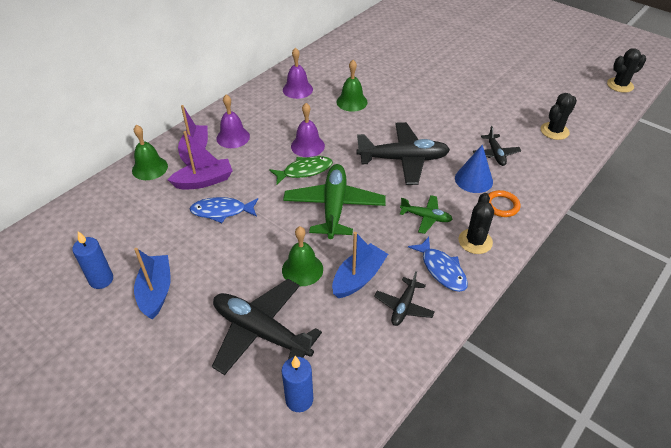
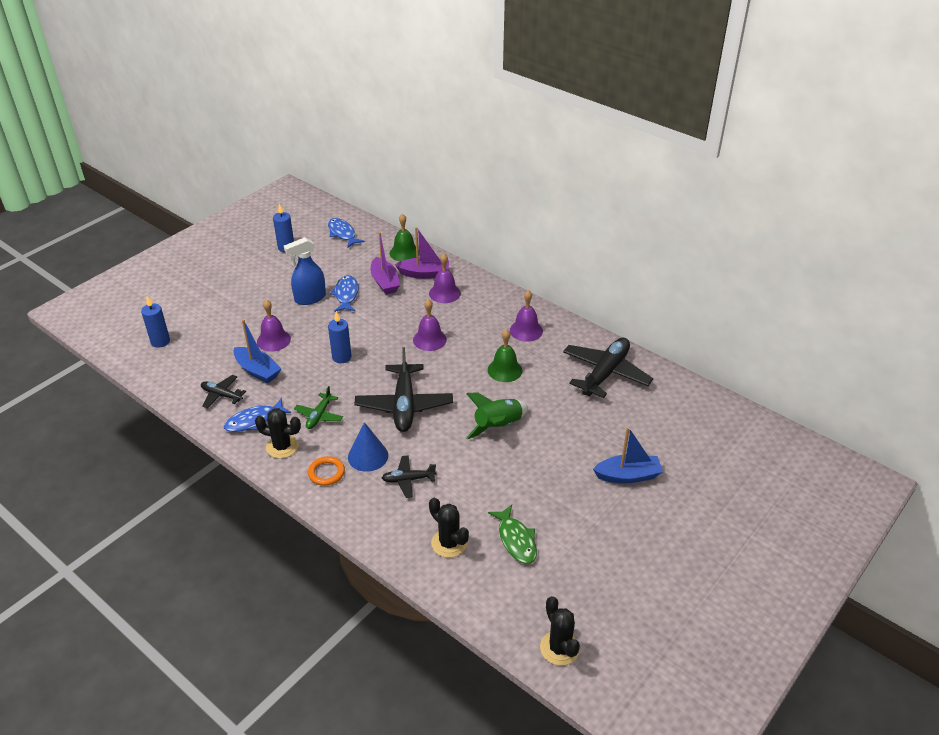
camera: 90 degrees right, 5 degrees down
blue boat [134,248,171,320] -> blue boat moved to [593,427,663,484]
black plane [212,279,322,375] -> black plane moved to [563,338,653,398]
green fish [269,156,333,185] -> green fish moved to [488,505,537,564]
green bell [282,226,323,286] -> purple bell [257,299,291,352]
green plane [283,164,386,239] -> blue candle [328,311,352,363]
none -> blue spray bottle [284,237,326,305]
none -> blue fish [328,218,365,248]
none -> green rocket [466,392,528,439]

